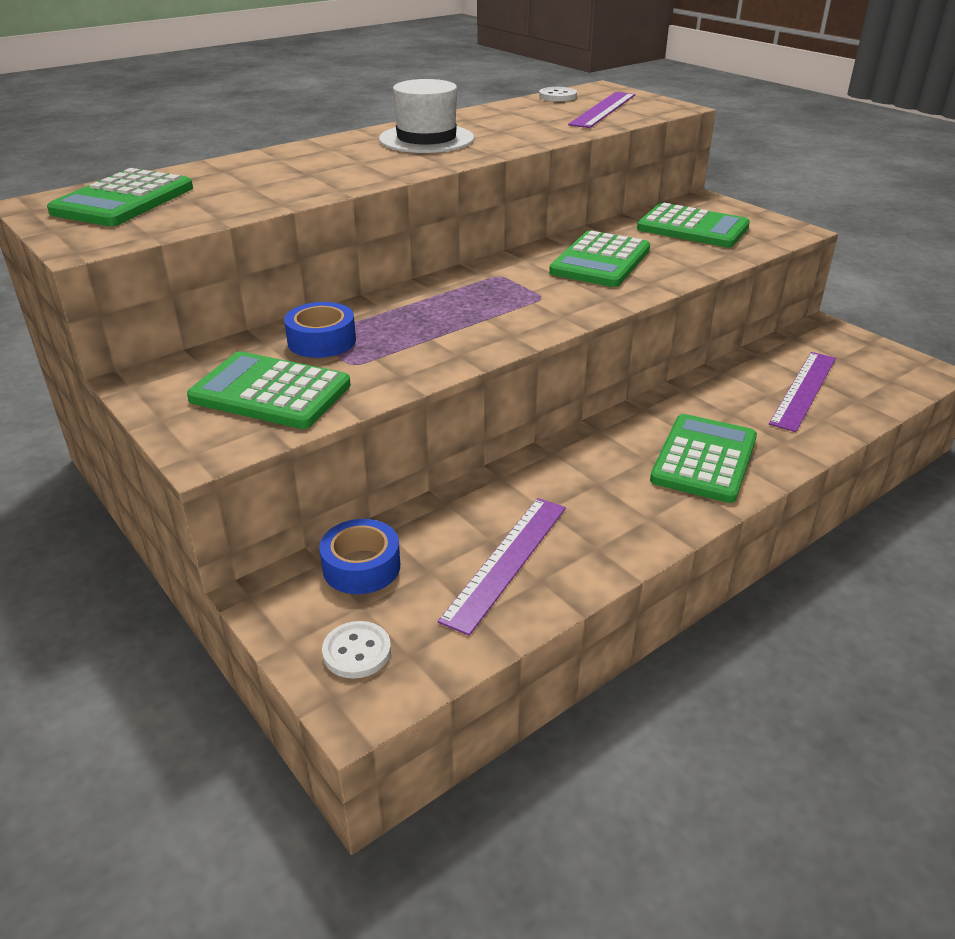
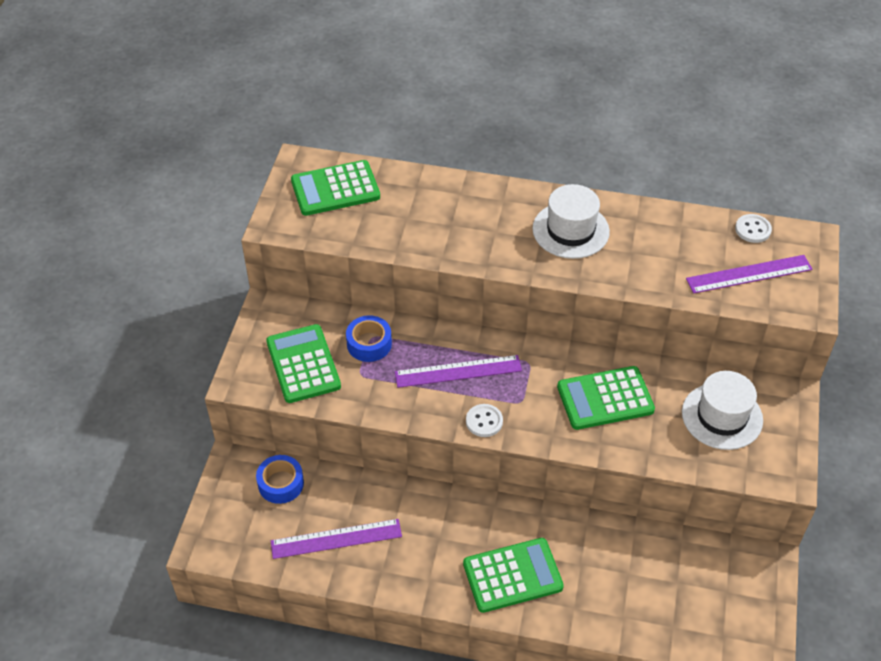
camera: 50 degrees right, 15 degrees up
white button [322,621,391,679] -> white button moved to [466,404,503,437]
green calculator [637,203,750,248] -> white hat [682,371,763,450]
purple ruler [769,352,836,432] -> purple ruler moved to [395,355,522,388]

